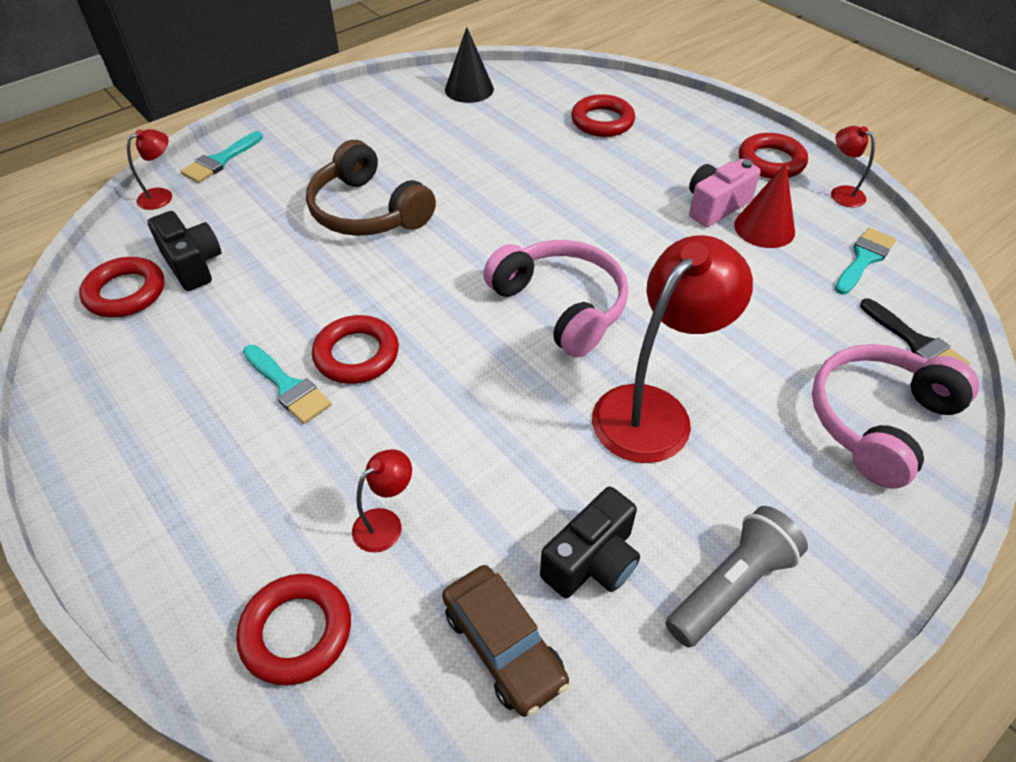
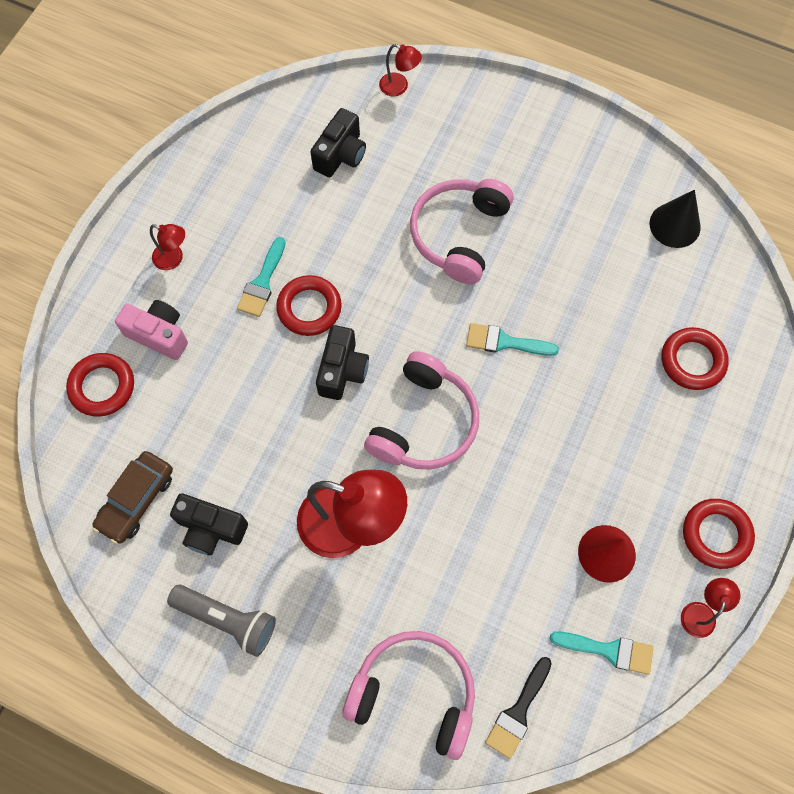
camera: 65 degrees right, 20 degrees up
red ring [79,257,164,318] -> none
turquoise brush [180,131,263,183] -> turquoise brush moved to [466,323,559,356]
brown headphones [306,140,436,236] -> pink headphones [410,179,514,284]
red lamp [352,449,412,553] -> red lamp moved to [150,224,185,270]
pink camera [689,159,761,227] -> pink camera moved to [115,300,188,360]
none -> black camera [316,325,369,400]

